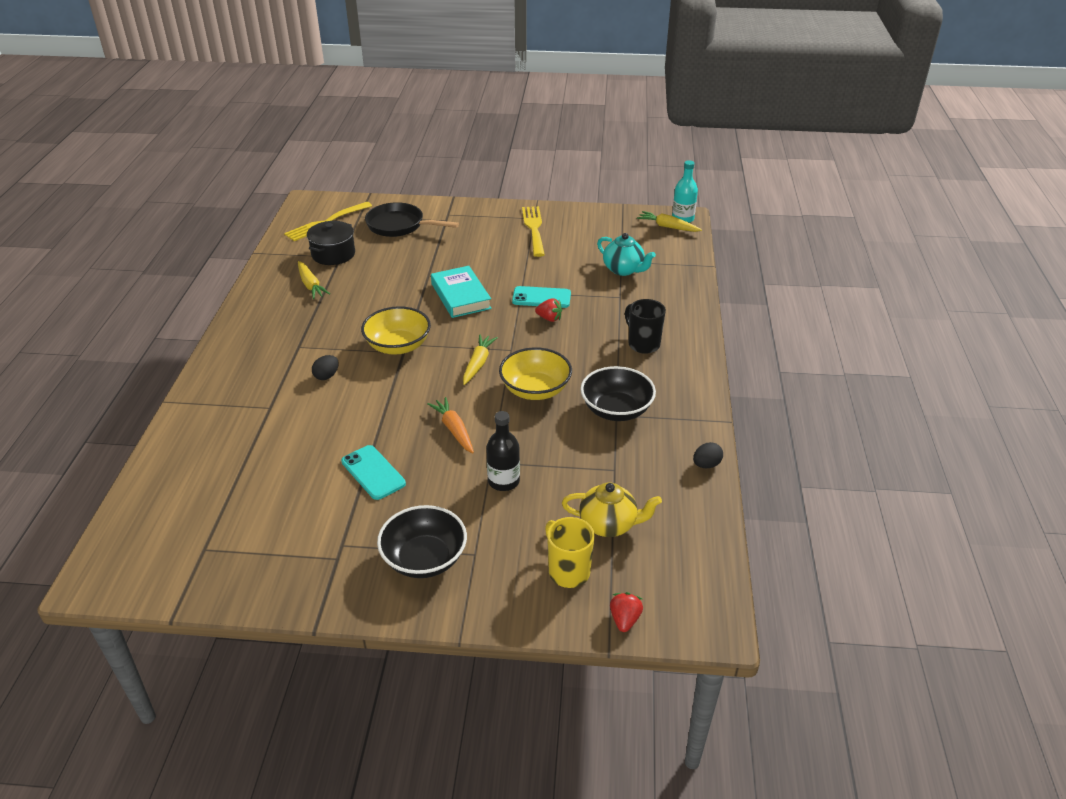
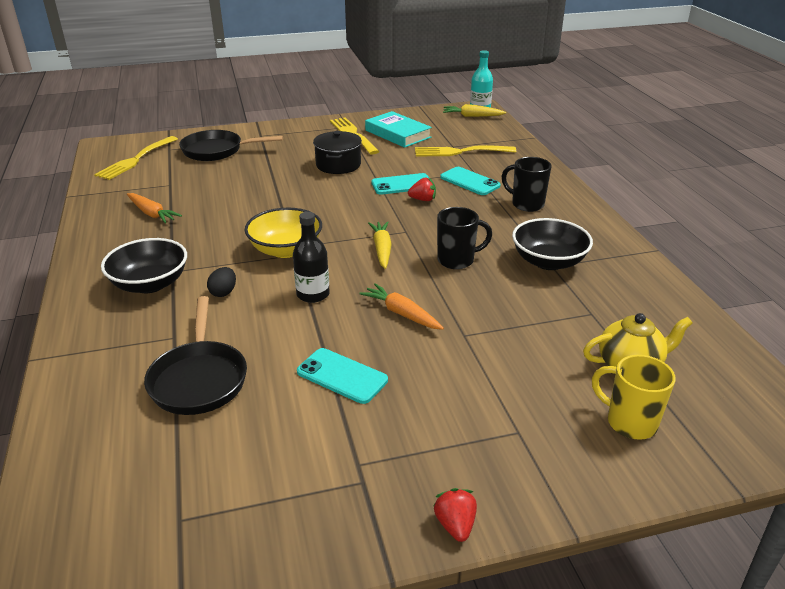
camera: 20 degrees left, 5 degrees down
yellow carrot [298,261,330,299] -> orange carrot [127,193,182,224]
black pot [307,221,355,265] -> black pot moved to [313,131,362,174]
black bowl [377,505,467,578] -> black bowl moved to [101,238,187,293]
turquoise book [431,266,492,318] -> turquoise book moved to [365,111,432,148]
black bottle [486,411,520,491] -> black bottle moved to [293,212,330,303]
yellow bowl [499,347,572,400] -> black mug [437,207,492,269]
turquoise teapot [597,233,656,276] -> yellow fork [415,145,516,156]
red strawberry [610,592,643,632] -> red strawberry moved to [434,488,477,542]
black egg [693,442,723,468] -> none
none -> black pan [144,296,247,415]
none -> turquoise phone [440,167,500,195]

